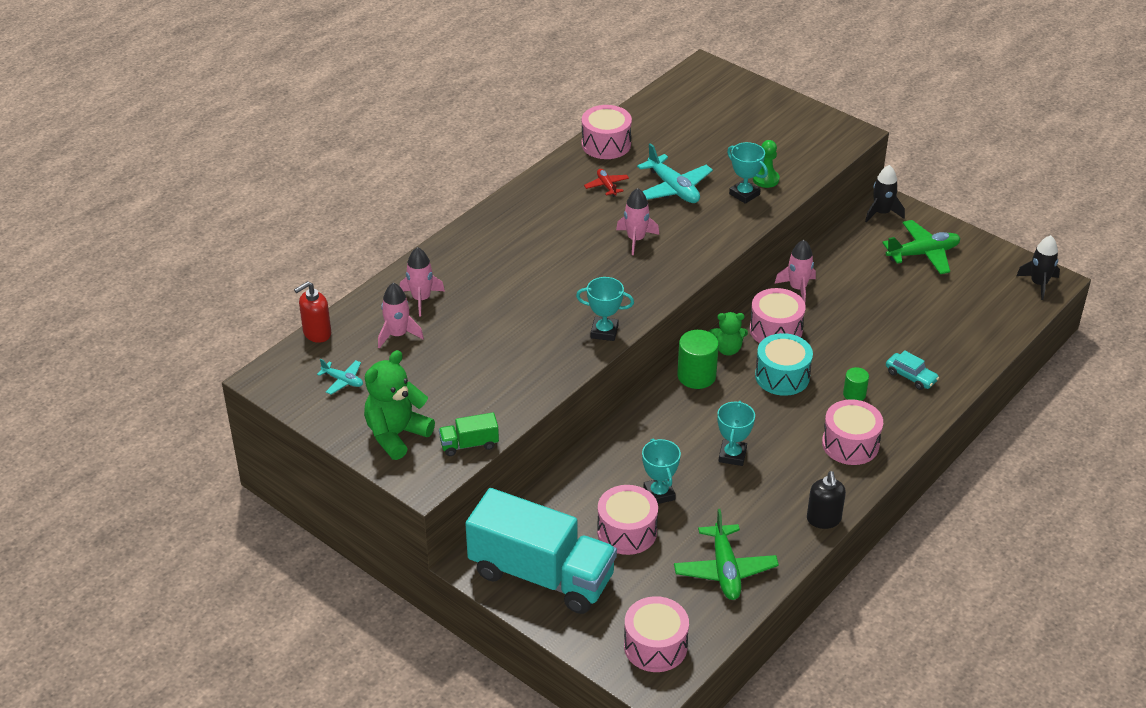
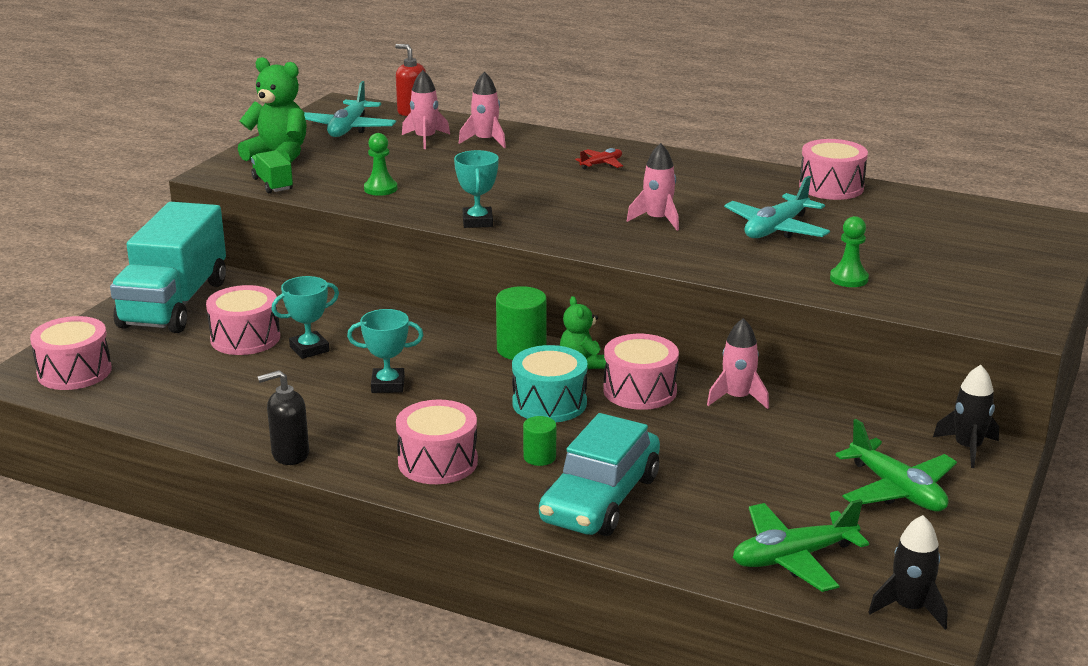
camera: 75 degrees right, 15 degrees down
turquoise plane [317,359,363,395] -> turquoise plane [304,81,396,137], size x1.87
red plane [584,169,629,197] -> red plane moved to [575,148,623,169]
green plane [674,509,779,600] -> green plane moved to [733,499,869,592]
turquoise trophy [727,142,768,204] -> none
turquoise car [886,350,939,390] -> turquoise car [539,413,660,536], size x2.11
none -> green pawn [364,133,397,196]

